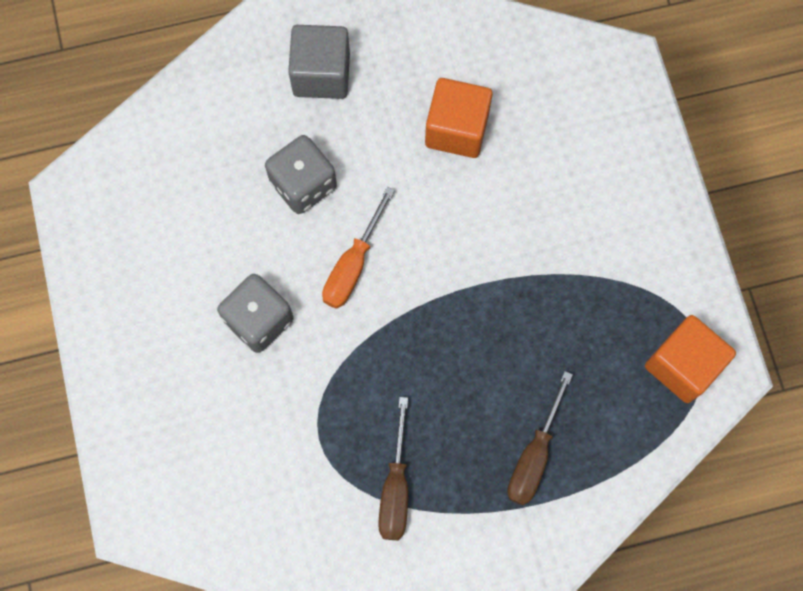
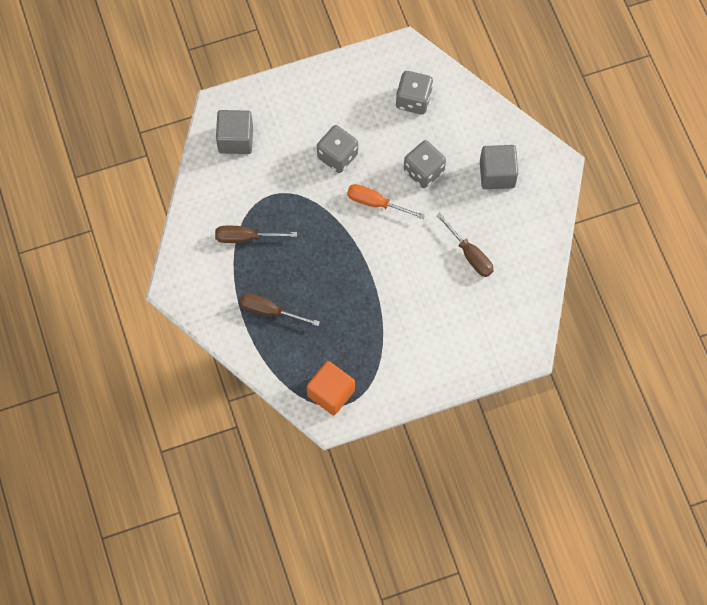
camera: 85 degrees right, 5 degrees down
orange cube [425,78,493,158] -> brown screwdriver [436,213,494,277]
none -> grey cube [216,110,253,154]
none -> grey dice [396,71,433,114]

